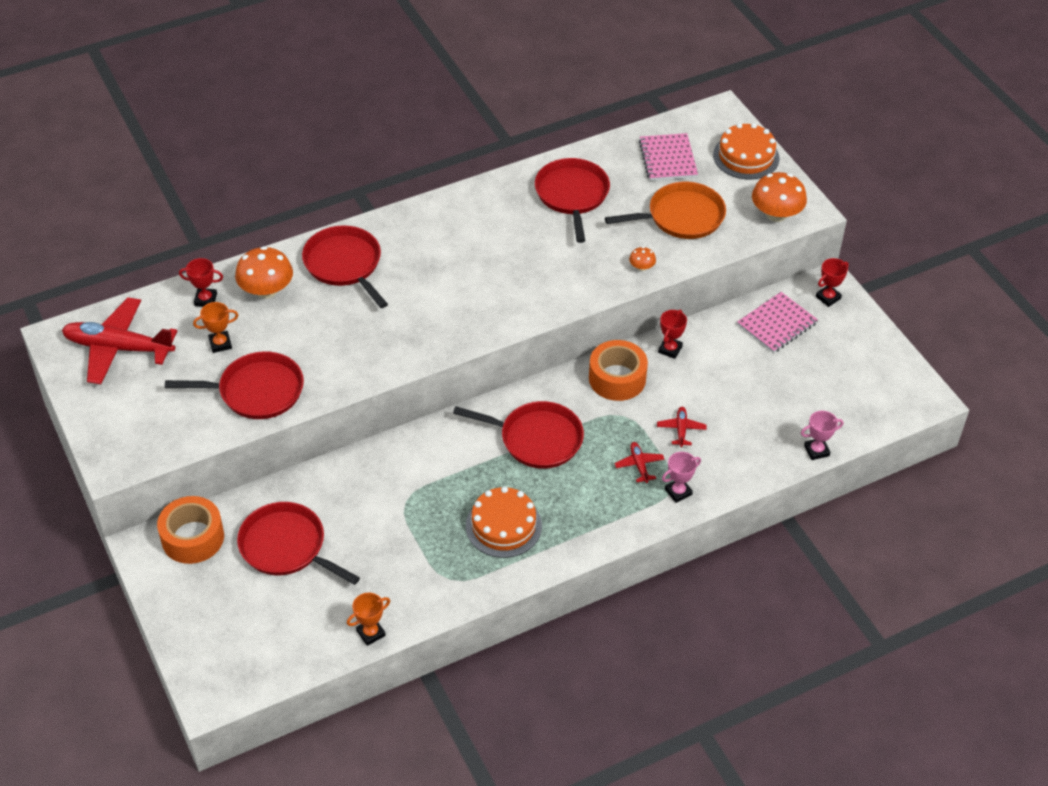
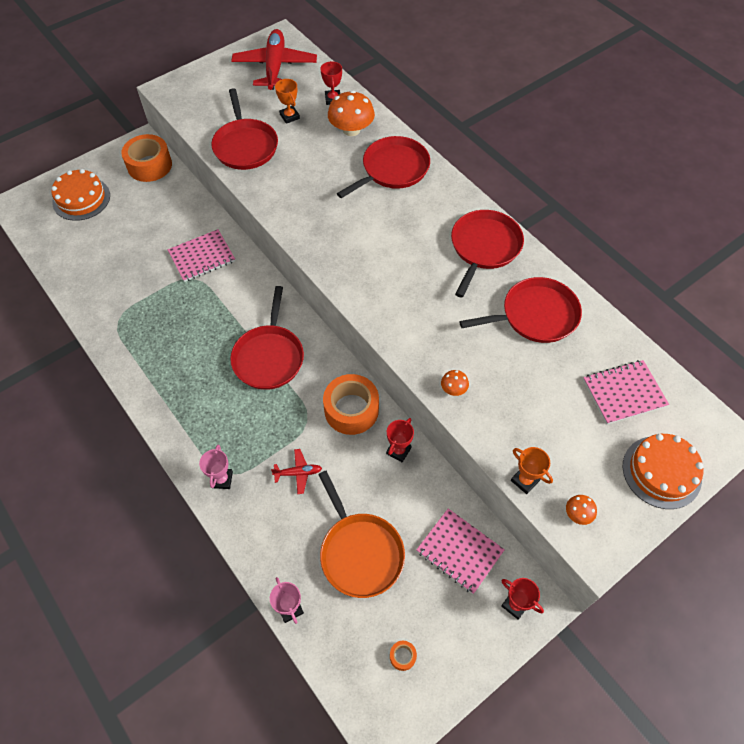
camera: 80 degrees right, 10 degrees up
red pan [237,502,360,585] -> red pan moved to [451,210,524,298]
orange trophy [347,593,390,646] -> orange trophy moved to [511,447,553,494]
orange cake [466,486,542,558] -> orange cake moved to [51,169,110,221]
orange pan [605,182,726,239] -> orange pan moved to [318,471,405,598]
red plane [614,442,664,483] -> none
red trophy [658,310,687,359] -> red trophy turned 75 degrees counterclockwise [386,418,414,462]
pink trophy [662,452,701,503] -> pink trophy turned 45 degrees clockwise [199,445,233,489]
orange mushroom [752,172,807,222] -> orange mushroom [566,495,597,525], size x0.48
none -> pink notebook [167,229,235,282]
none -> orange tape [390,641,417,671]

